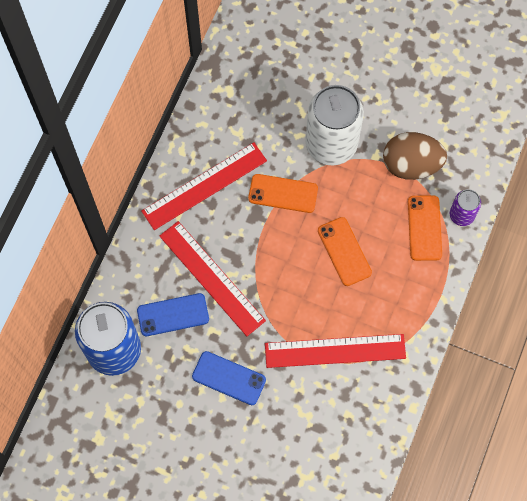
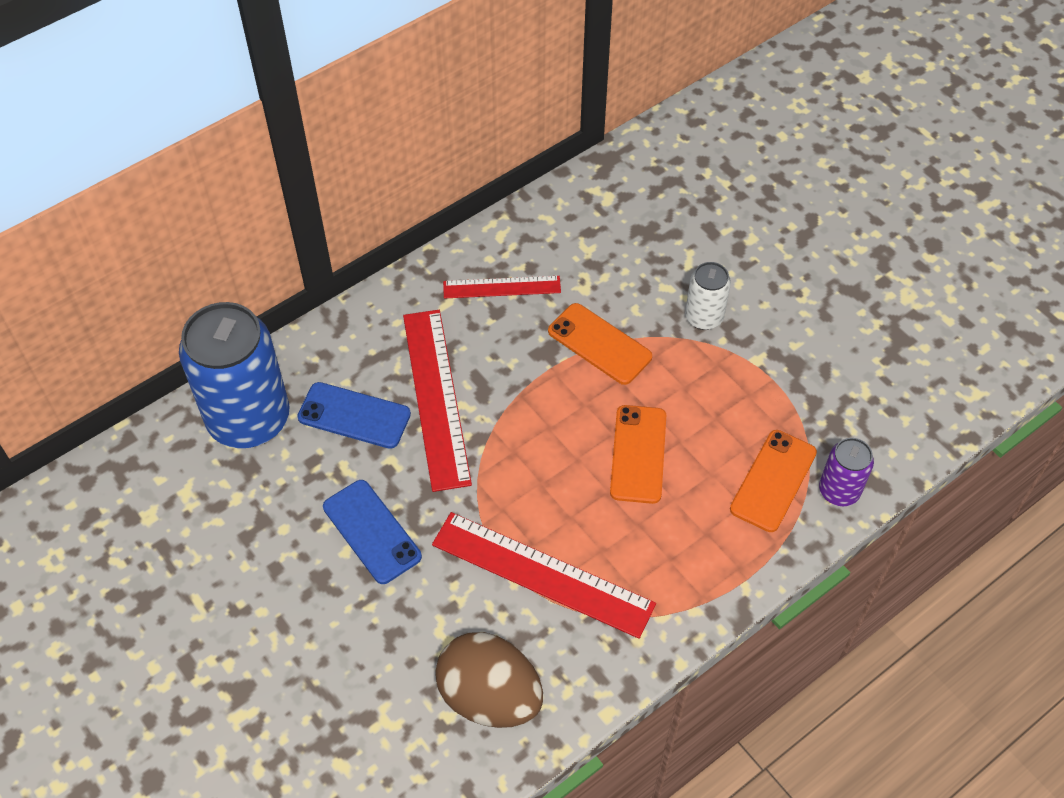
camera: 30 degrees right, 15 degrees down
red ruler [141,142,267,230] -> red ruler [443,276,561,299], size x0.58
white can [306,85,364,165] -> white can [685,262,731,330], size x0.48
brown egg [383,132,447,180] -> brown egg moved to [435,632,543,728]

